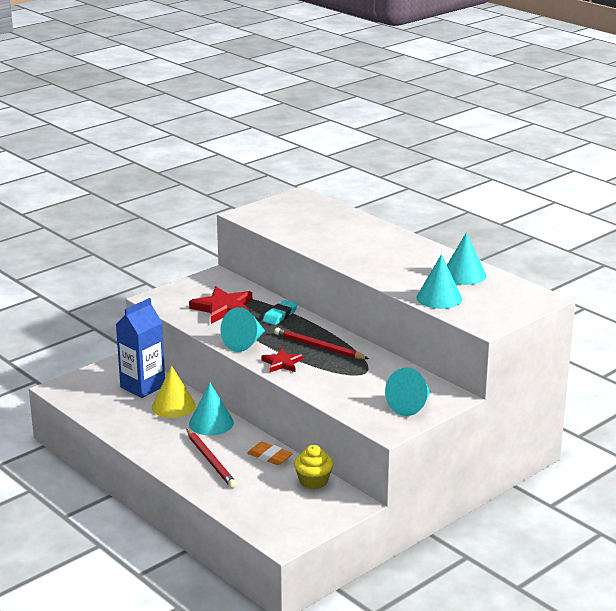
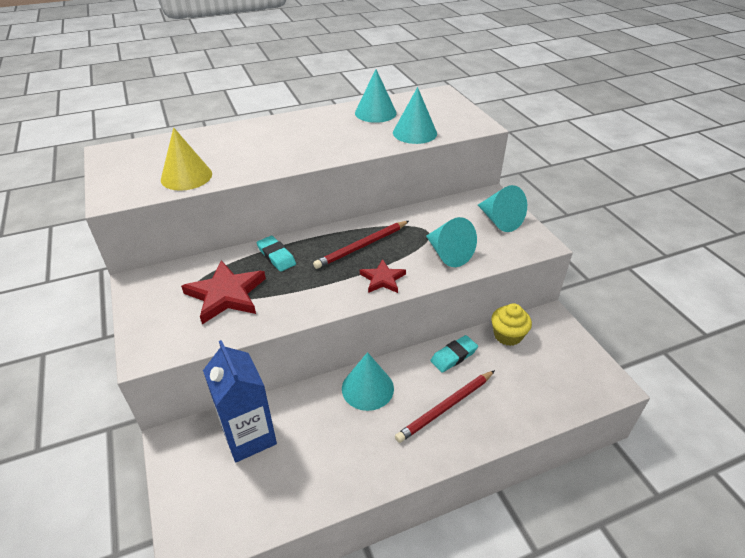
camera: 70 degrees left, 15 degrees up
yellow cone [152,366,196,418] -> yellow cone moved to [161,127,212,191]
red pencil [187,429,237,488] -> red pencil turned 150 degrees clockwise [395,370,495,443]
turquoise cone [220,307,265,352] -> turquoise cone moved to [426,217,477,267]
orange eraser [247,442,293,465] -> turquoise eraser [430,335,478,373]

